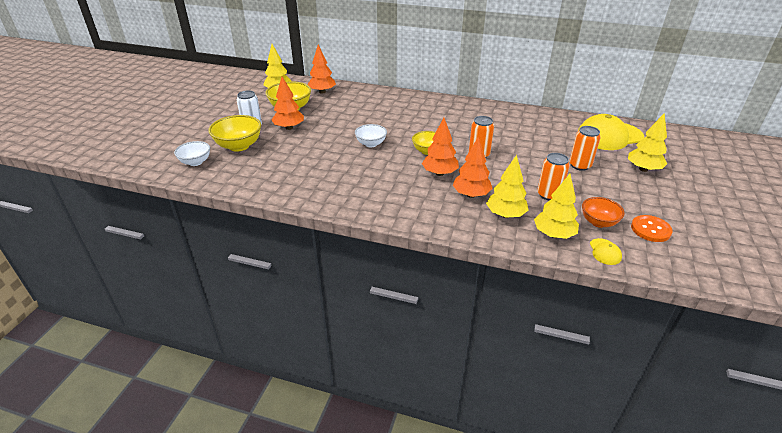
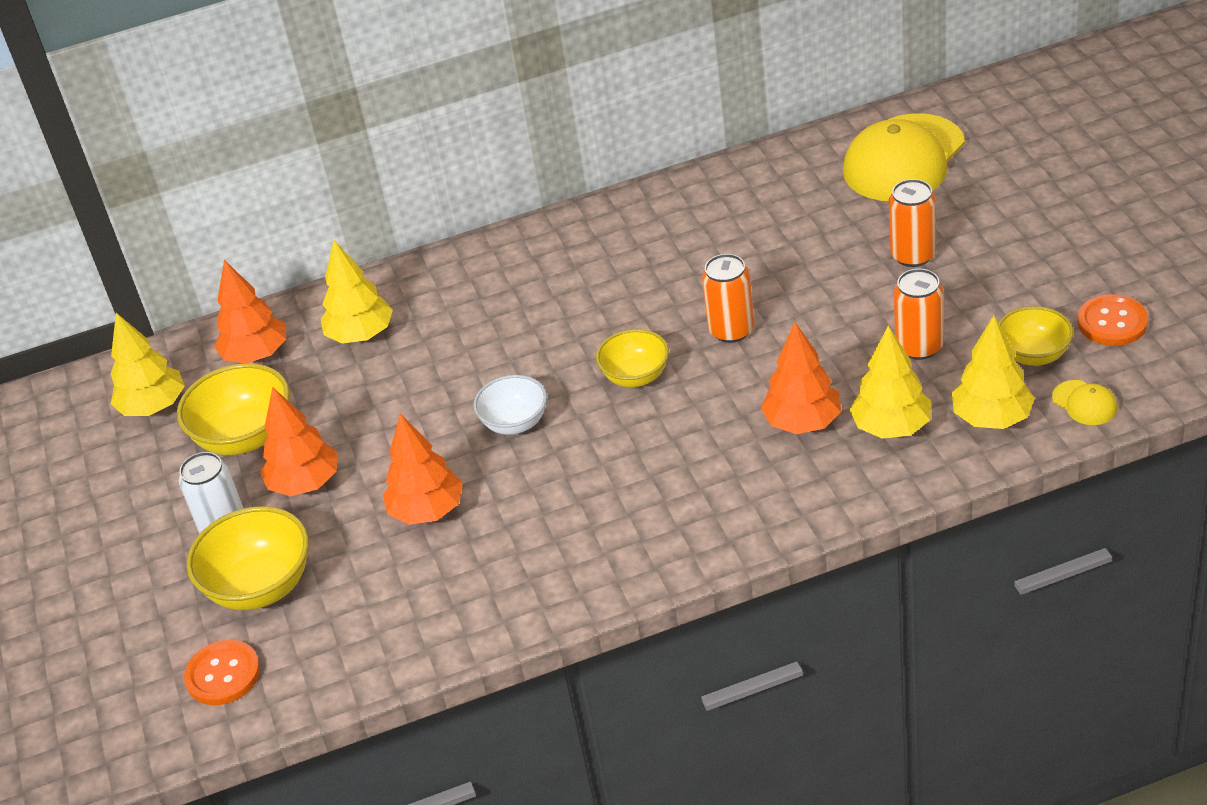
camera: 30 degrees left, 5 degrees up
white bowl [174,141,210,166] -> orange button [184,640,260,705]
orange tree [422,118,459,176] -> orange tree moved to [383,413,463,525]
orange bowl [582,197,625,228] -> yellow bowl [999,306,1074,366]
yellow tree [628,113,667,172] -> yellow tree moved to [321,239,393,344]

